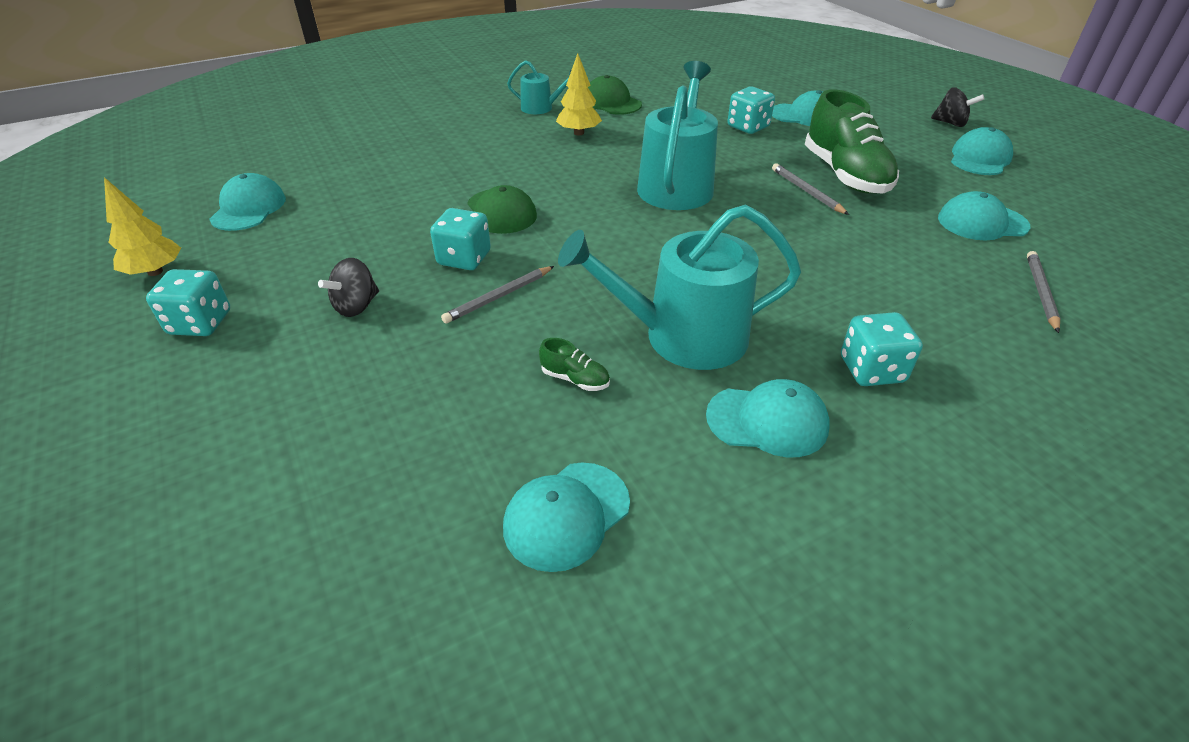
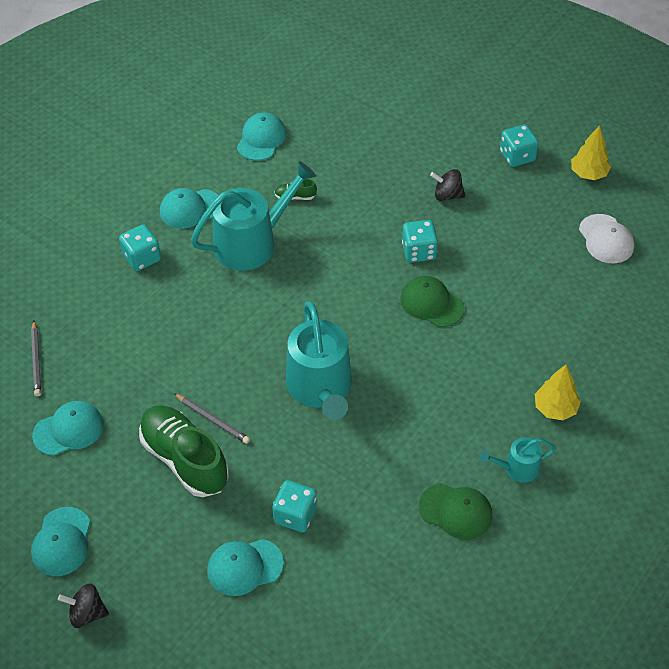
camera: 155 degrees right, 10 degrees up
turquoise cap [210,173,286,231] -> white cap [579,214,634,263]
black spinning top [318,258,379,317] -> black spinning top turned 90 degrees counterclockwise [430,169,465,201]
grey pencil [441,266,554,324] -> none
yellow tree [556,53,602,135] -> yellow tree moved to [535,365,581,420]

